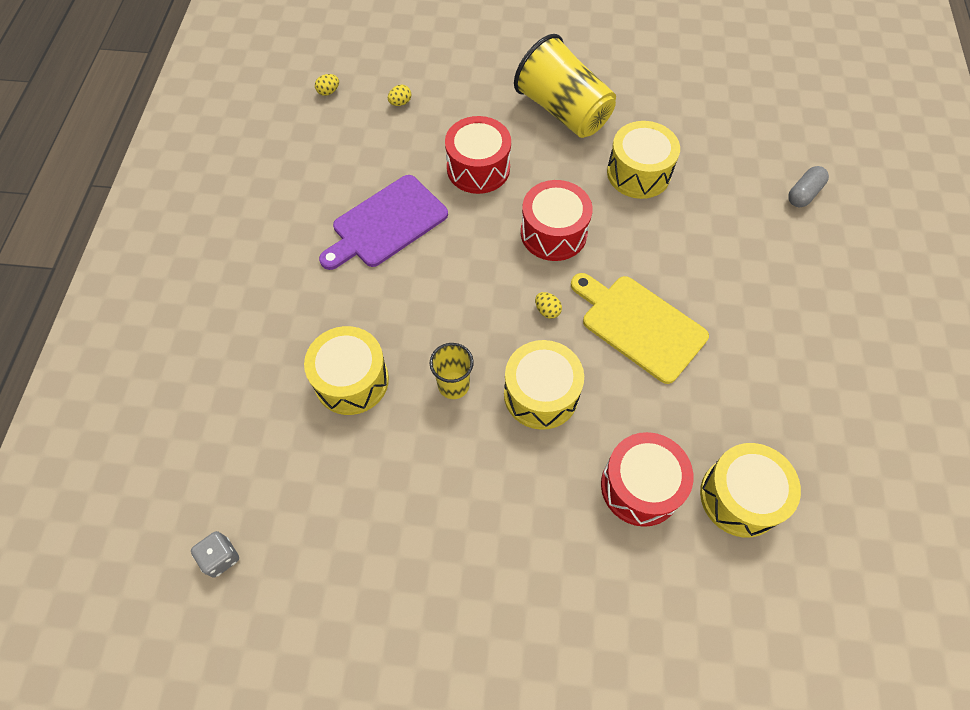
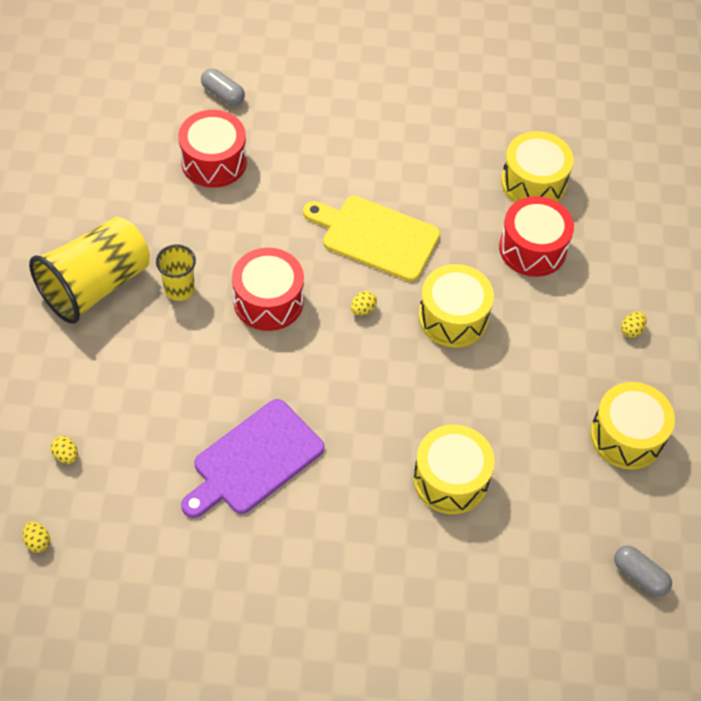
camera: 95 degrees left, 5 degrees down
grey dice [191,531,239,578] -> grey capsule [614,545,672,597]
purple cutting board [319,175,448,270] -> purple cutting board turned 90 degrees clockwise [181,399,324,518]
yellow cup [430,343,474,399] -> yellow cup moved to [156,244,196,301]
red drum [445,116,511,194] -> red drum moved to [178,110,247,188]
yellow cutting board [571,273,709,384] -> yellow cutting board turned 75 degrees clockwise [303,196,440,282]
yellow drum [607,121,680,199] -> yellow drum moved to [590,382,675,470]
none -> yellow egg [621,312,647,338]

